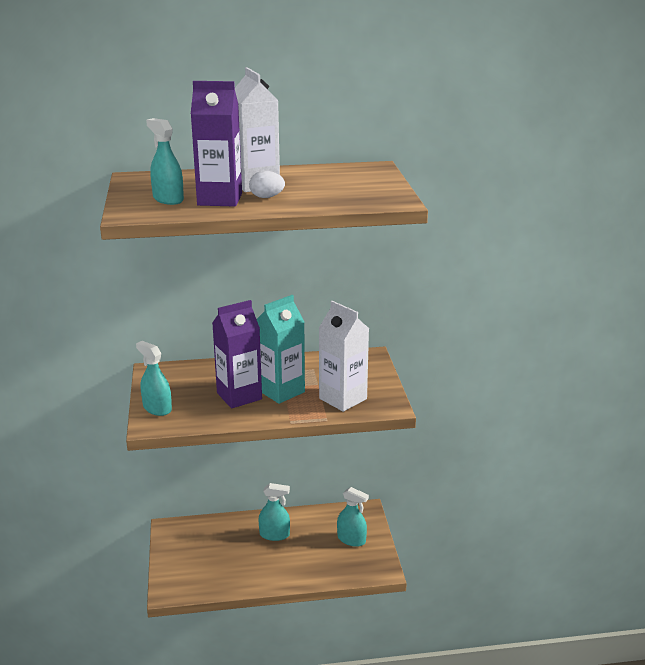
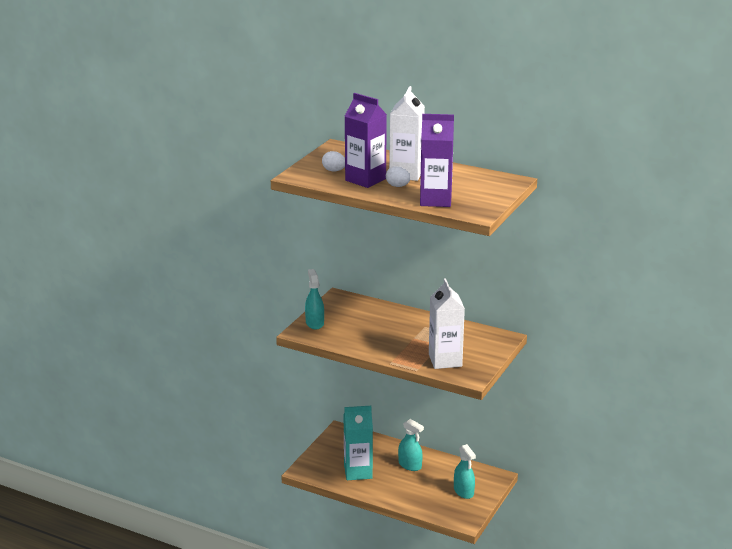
camera: 35 degrees right, 0 degrees up
turquoise spray bottle [146,118,184,205] -> white egg [322,151,345,172]
purple carton [212,300,262,408] -> purple carton moved to [420,114,454,207]
turquoise carton [257,295,305,404] -> turquoise carton moved to [344,406,373,480]

